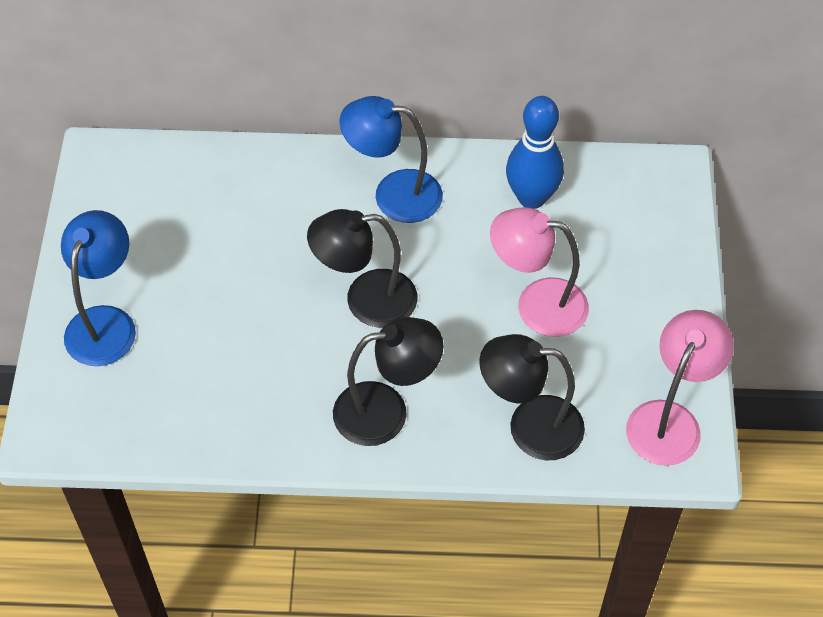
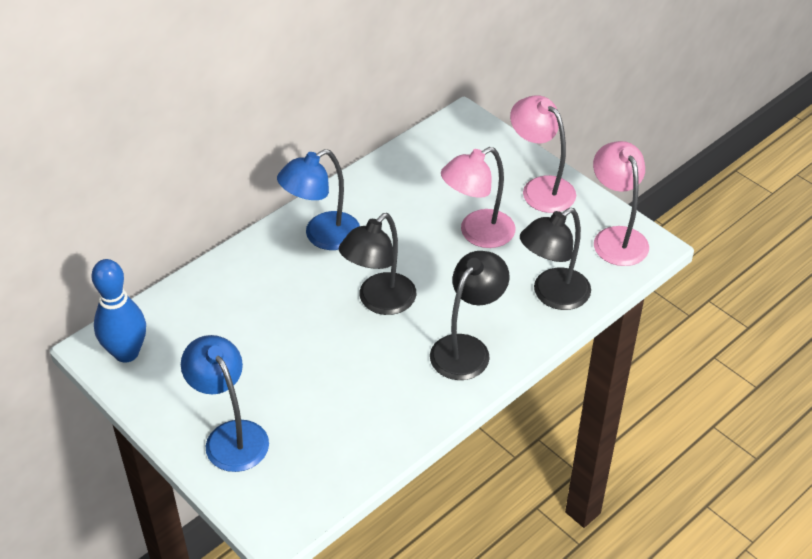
camera: 45 degrees left, 10 degrees down
blue bowling pin [506,96,564,209] -> blue bowling pin moved to [91,259,146,363]
none -> pink lamp [510,95,576,213]

